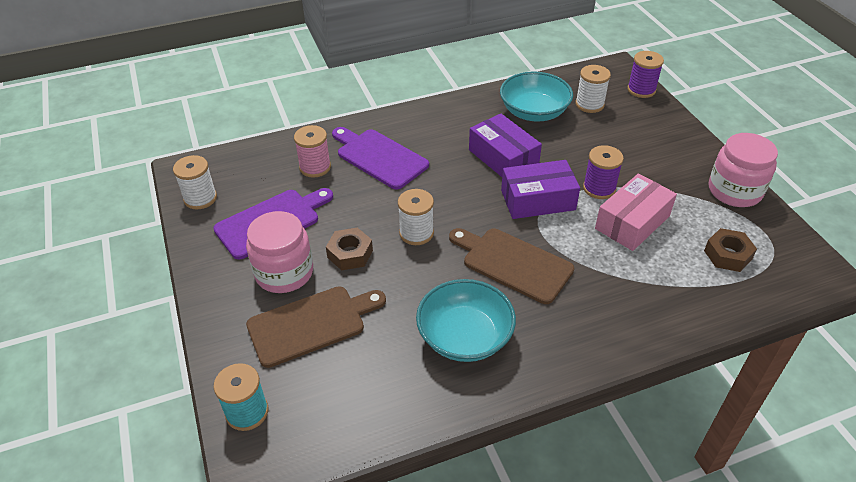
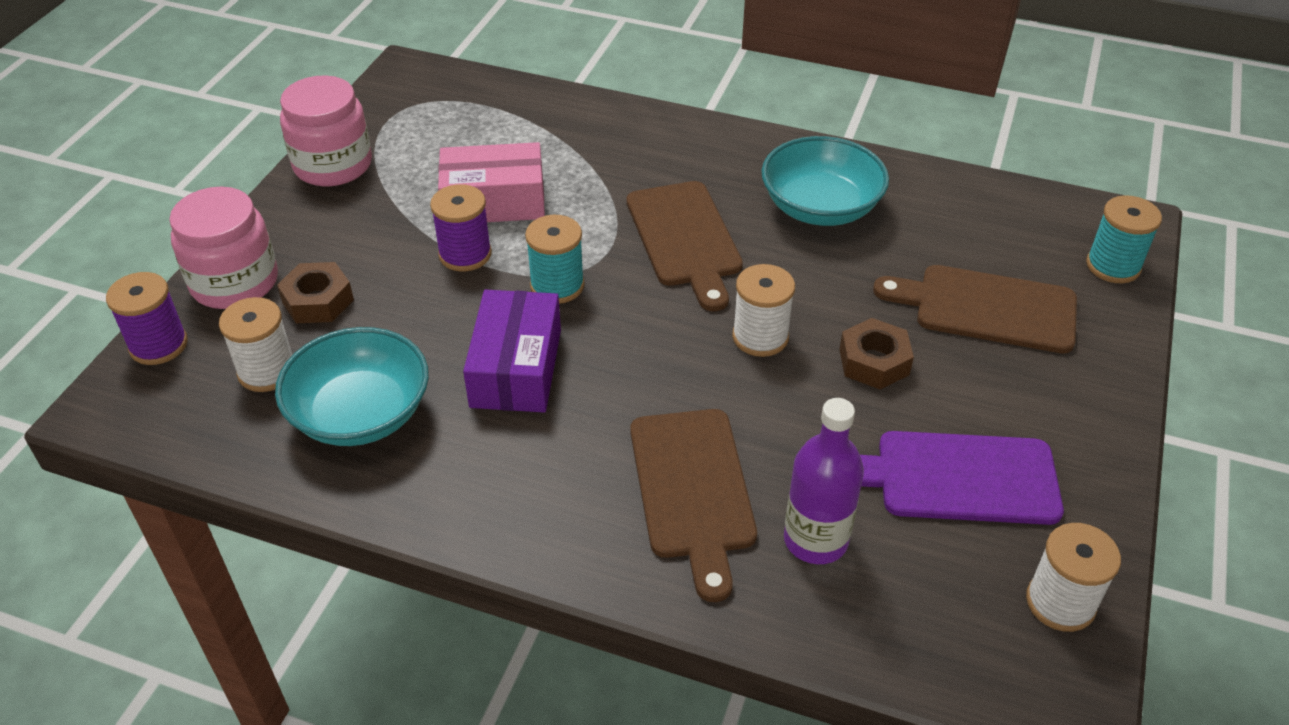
camera: 140 degrees left, 0 degrees up
pink jar [246,211,313,293] -> pink jar moved to [169,187,278,309]
pink spool [294,125,331,178] -> purple bottle [784,398,864,564]
purple cutting board [332,127,429,189] -> brown cutting board [630,409,757,602]
purple box [501,160,580,219] -> turquoise spool [525,215,584,304]
brown nut [704,228,757,272] -> brown nut moved to [277,262,354,323]

